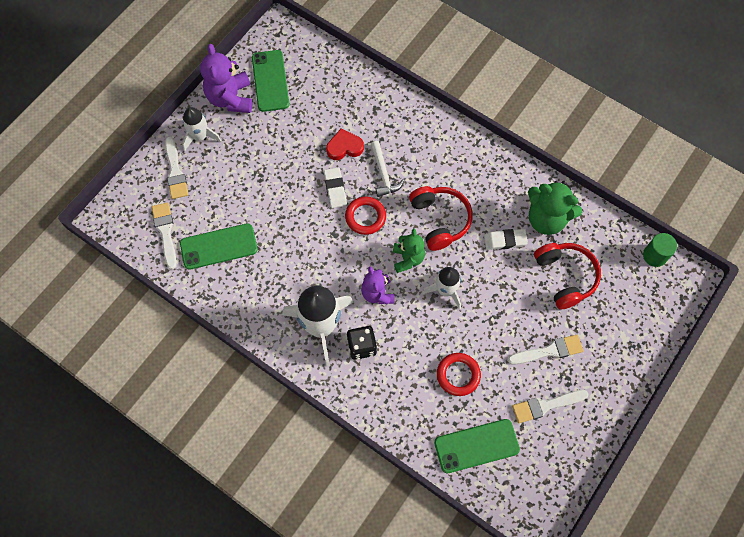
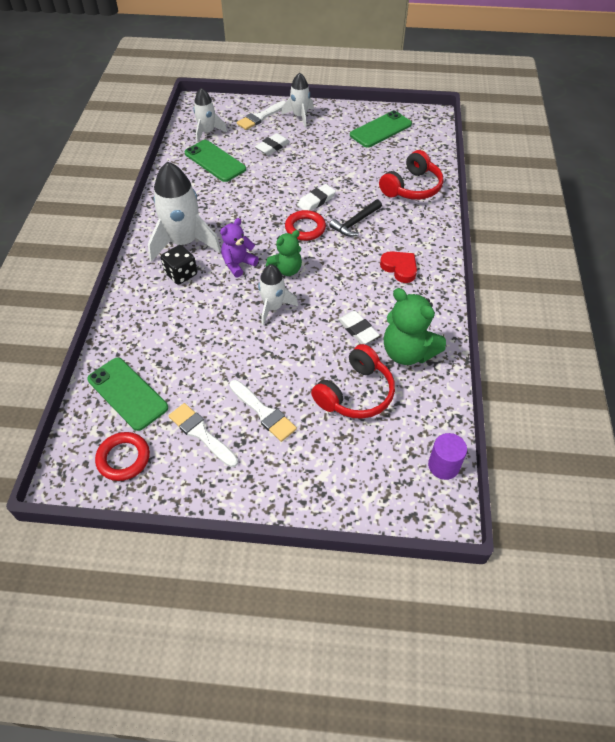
camera: 60 degrees right, 15 degrees down
white brush [152,202,177,270] -> white rocket [193,88,227,143]
purple teddy bear [200,44,252,113] -> none
red heart [326,128,364,160] -> red heart moved to [380,251,417,283]
white hammer [371,141,404,197] -> black hammer [329,199,382,236]
red headphones [409,186,473,251] -> red headphones moved to [379,150,443,200]
red ring [437,353,481,396] -> red ring moved to [95,432,150,481]
green teddy bear [528,181,582,235] -> green teddy bear turned 45 degrees counterclockwise [384,288,446,365]
green cylinder [643,233,677,267] -> purple cylinder [428,433,467,480]
none -> white eraser [255,133,290,155]

